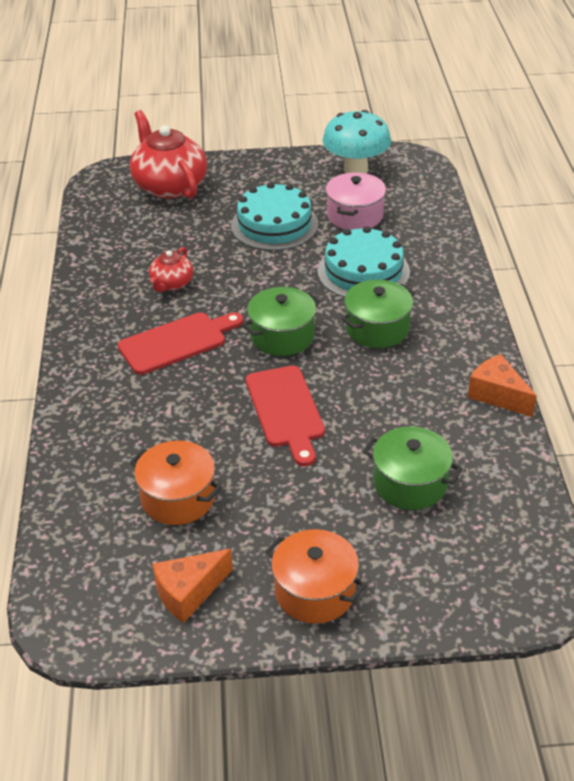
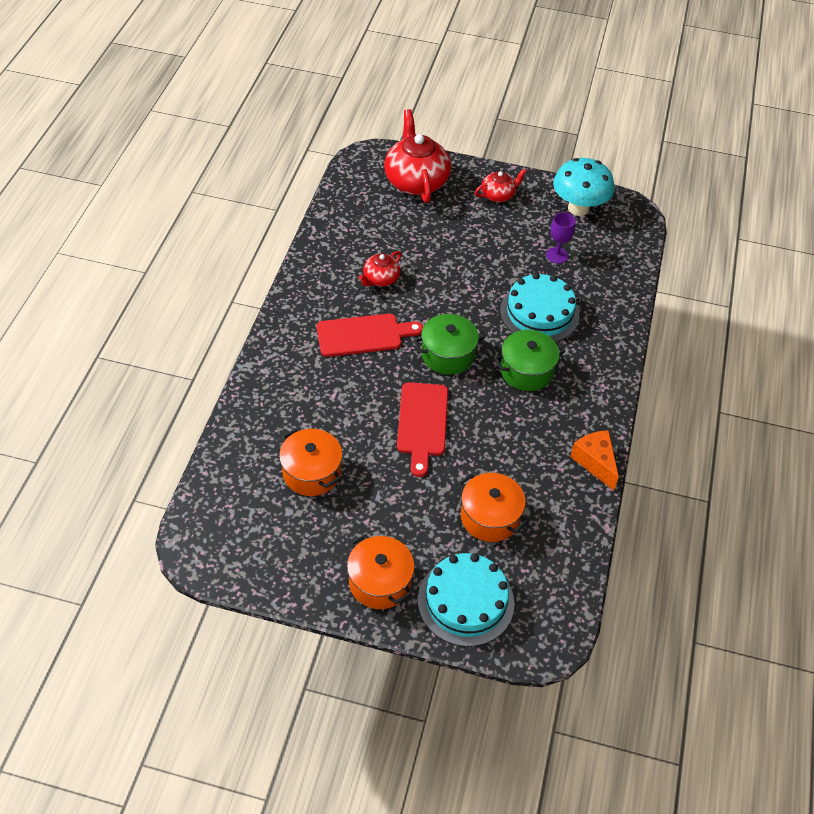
camera: 15 degrees right, 10 degrees up
orange cheese [152,549,233,623] -> none
turquoise cake [231,182,318,251] -> turquoise cake moved to [418,553,514,647]
pink pot [326,172,386,230] -> purple goblet [546,212,576,264]
green pot [363,426,463,510] -> orange pot [459,473,528,542]
none -> red teapot [475,169,527,202]

